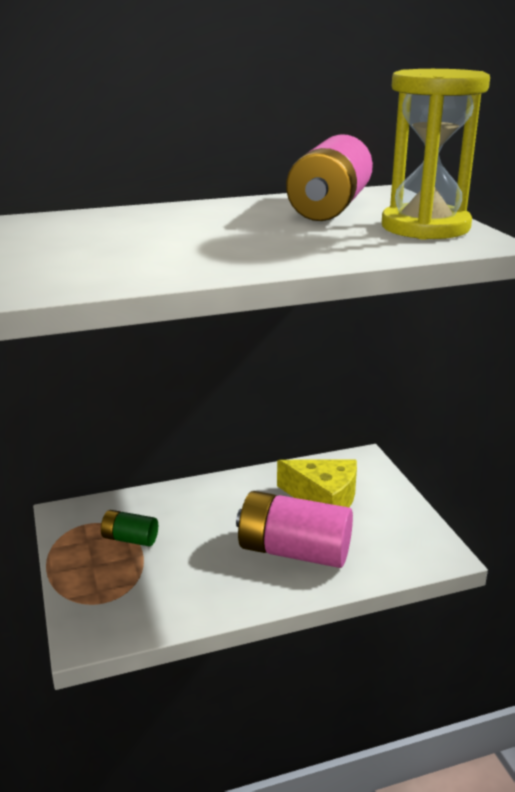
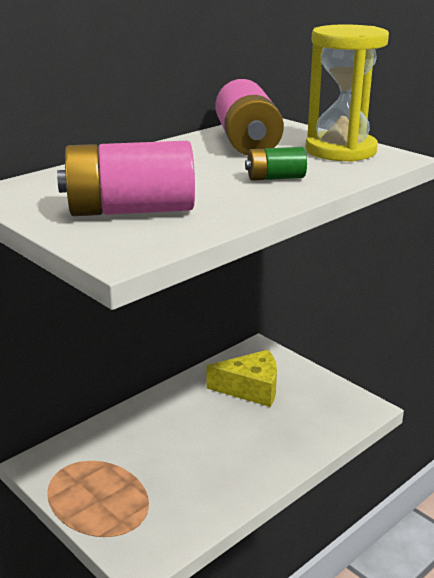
camera: 25 degrees left, 0 degrees up
green battery [101,510,158,547] -> green battery moved to [245,147,307,181]
pink battery [236,491,353,568] -> pink battery moved to [57,141,195,216]

